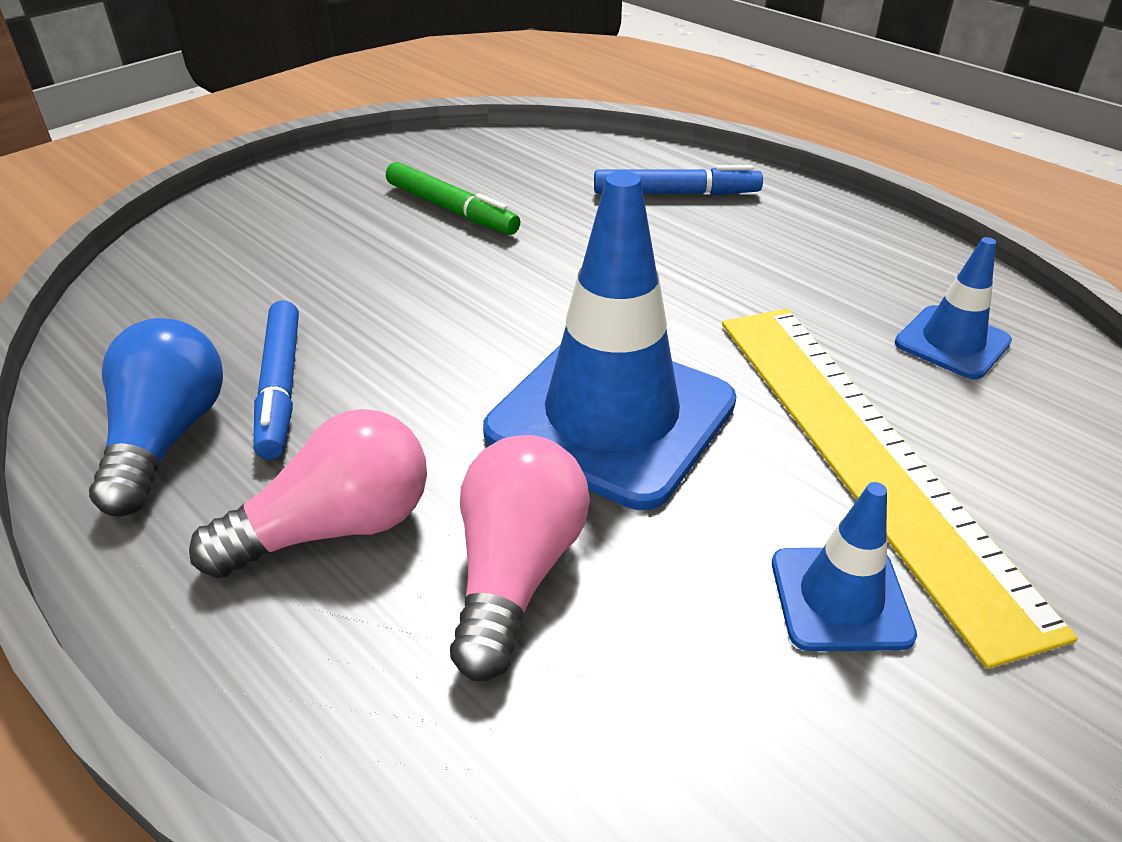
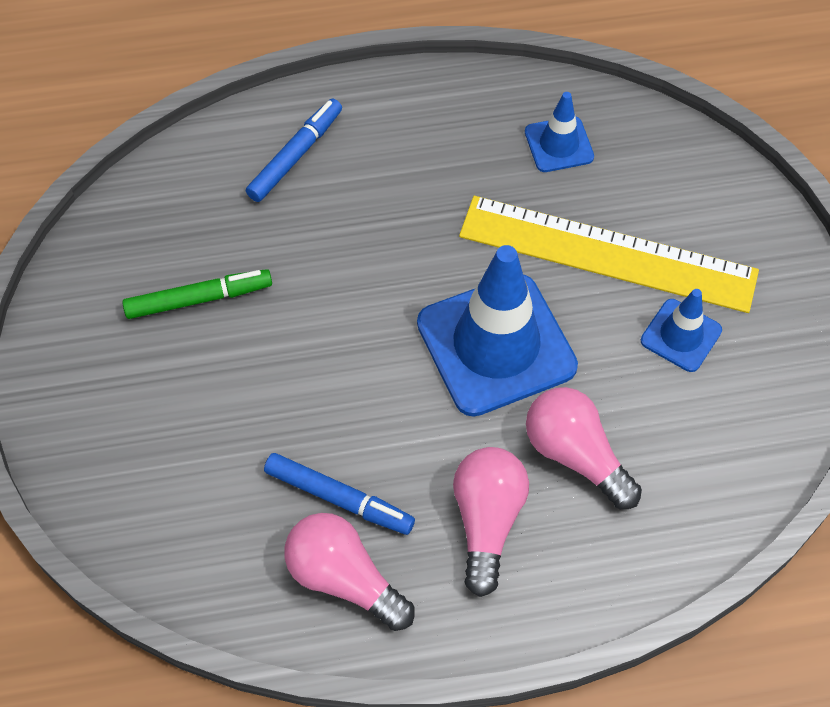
camera: 55 degrees left, 20 degrees up
blue light bulb [89,318,223,517] -> pink light bulb [284,513,415,631]

